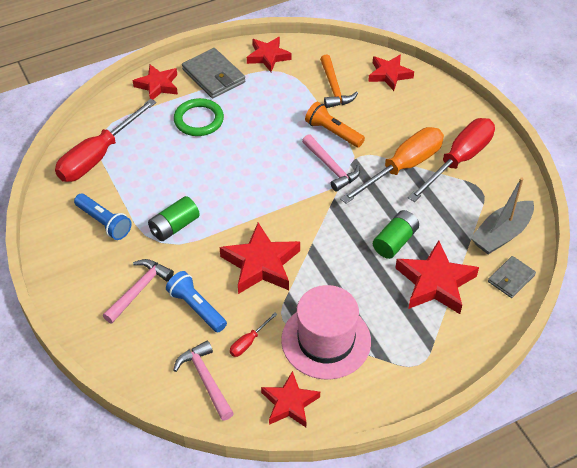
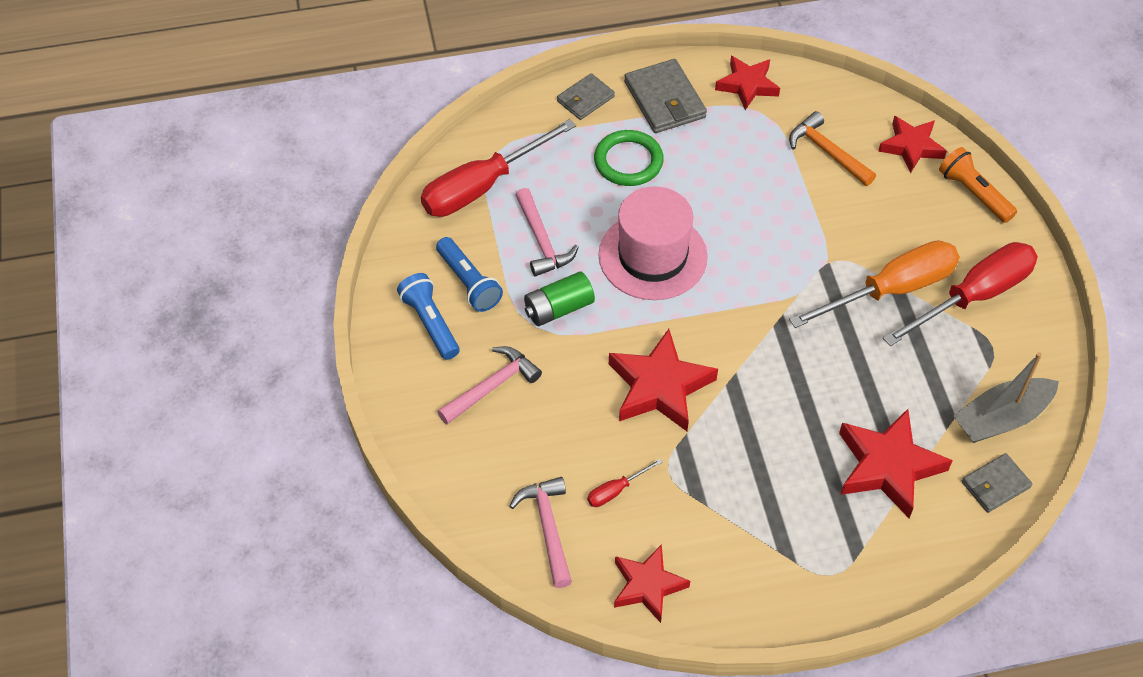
camera: 15 degrees right, 5 degrees up
red star [133,65,178,100] -> grey wallet [557,73,615,120]
blue flashlight [166,271,227,333] -> blue flashlight moved to [397,273,460,360]
pink hat [281,285,371,380] -> pink hat moved to [598,186,708,300]
pink hammer [302,134,360,192] -> pink hammer moved to [515,188,579,277]
orange flashlight [305,102,365,147] -> orange flashlight moved to [939,147,1017,223]
orange hammer [320,55,358,108] -> orange hammer turned 135 degrees clockwise [789,111,876,186]
green battery [373,210,419,259] -> none

